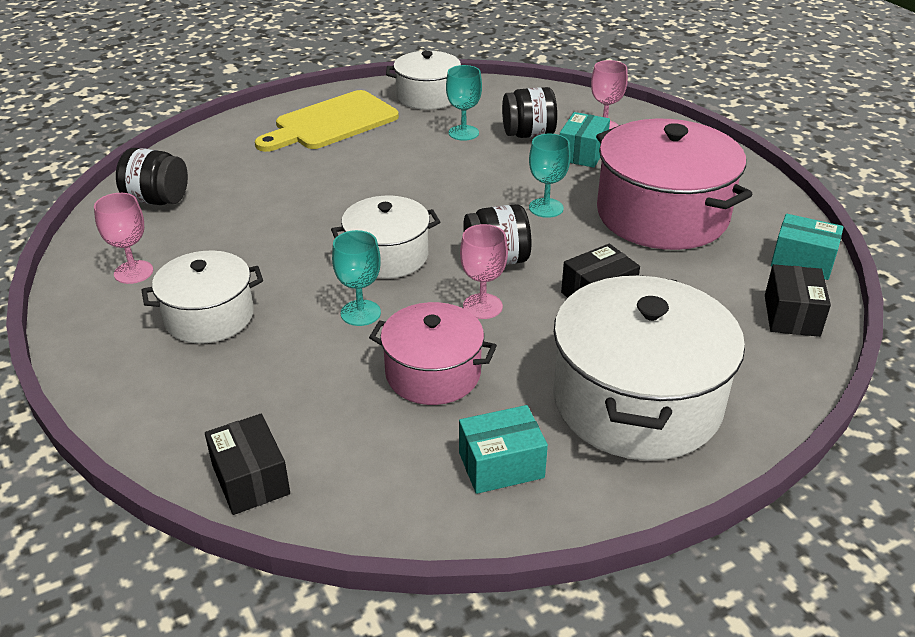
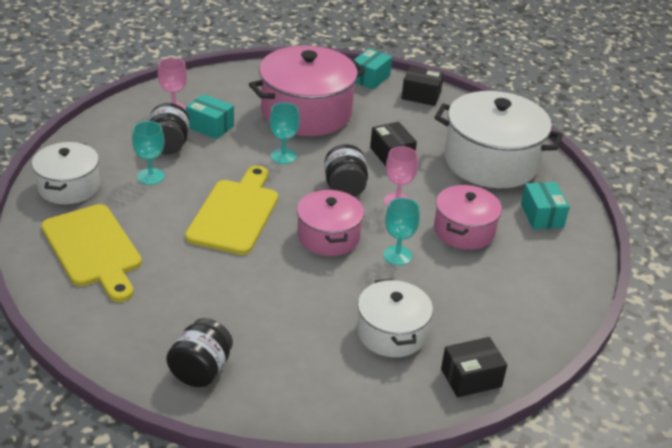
camera: 85 degrees left, 0 degrees up
pink goblet [94,193,153,284] -> none
black box [205,414,290,515] -> black box moved to [441,337,507,398]
white pot [331,195,440,279] -> pink pot [297,189,364,256]
none -> yellow cutting board [185,166,278,255]

